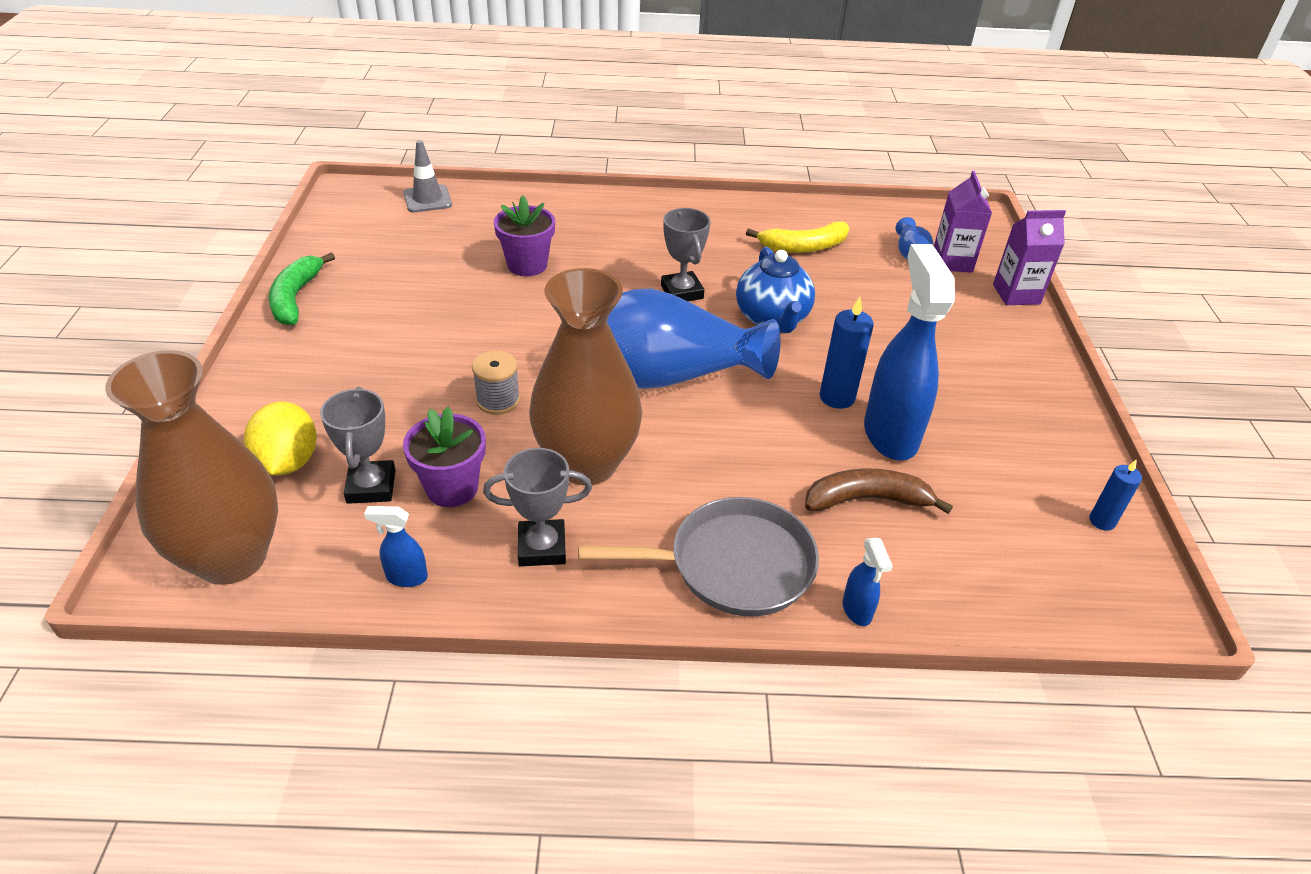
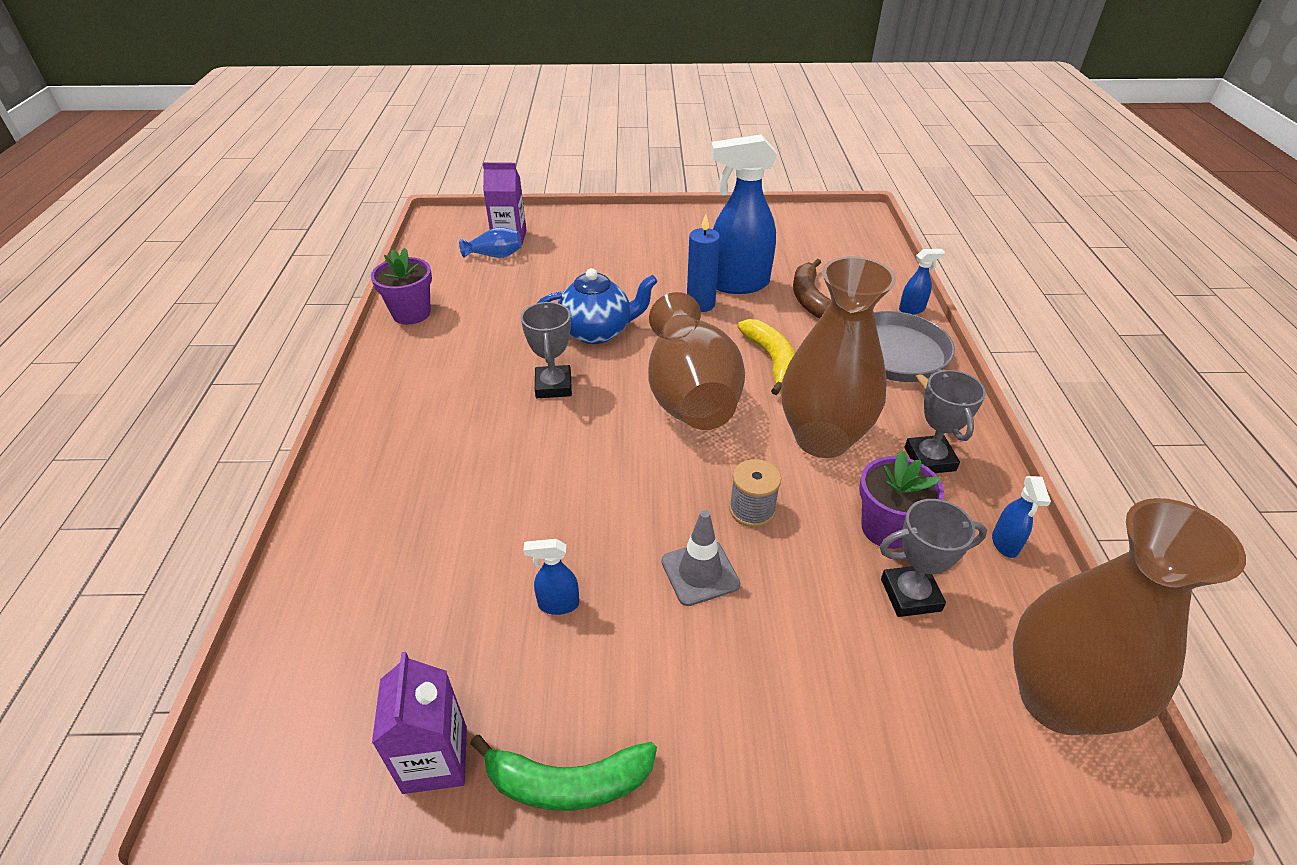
camera: 90 degrees left, 0 degrees up
yellow lemon [244,401,317,475] -> none
grey traffic cone [403,140,452,213] -> grey traffic cone moved to [661,510,740,606]
purple flower pot [494,196,555,276] -> purple flower pot moved to [371,248,432,325]
blue vase [607,289,780,389] -> brown vase [648,292,745,430]
grey trophy [661,208,710,301] -> grey trophy turned 75 degrees counterclockwise [521,302,572,398]
yellow banana [746,221,849,253] -> yellow banana moved to [737,319,795,395]
purple carton [993,210,1066,305] -> purple carton moved to [372,652,467,794]
blue candle [1089,460,1142,531] -> none
none -> blue spray bottle [523,539,579,615]

